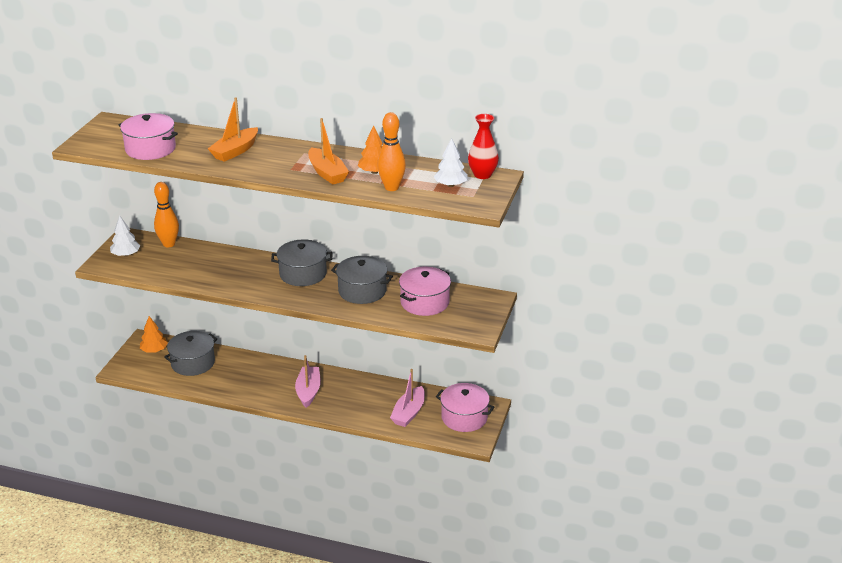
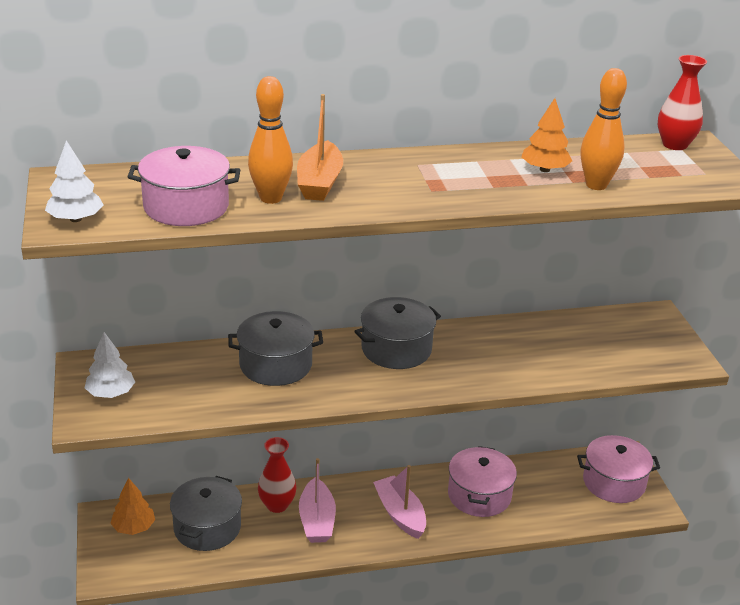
camera: 30 degrees left, 0 degrees up
orange bowling pin [154,182,179,247] -> orange bowling pin moved to [248,76,293,204]
orange boat [308,118,349,185] -> none
grey pot [331,256,393,304] -> grey pot moved to [228,311,323,386]
pink boat [390,369,425,427] -> pink boat moved to [299,458,336,543]
pink pot [399,267,451,316] -> pink pot moved to [448,446,517,517]
white tree [434,138,468,187] -> white tree moved to [45,140,104,222]
none -> red vase [258,437,296,513]

